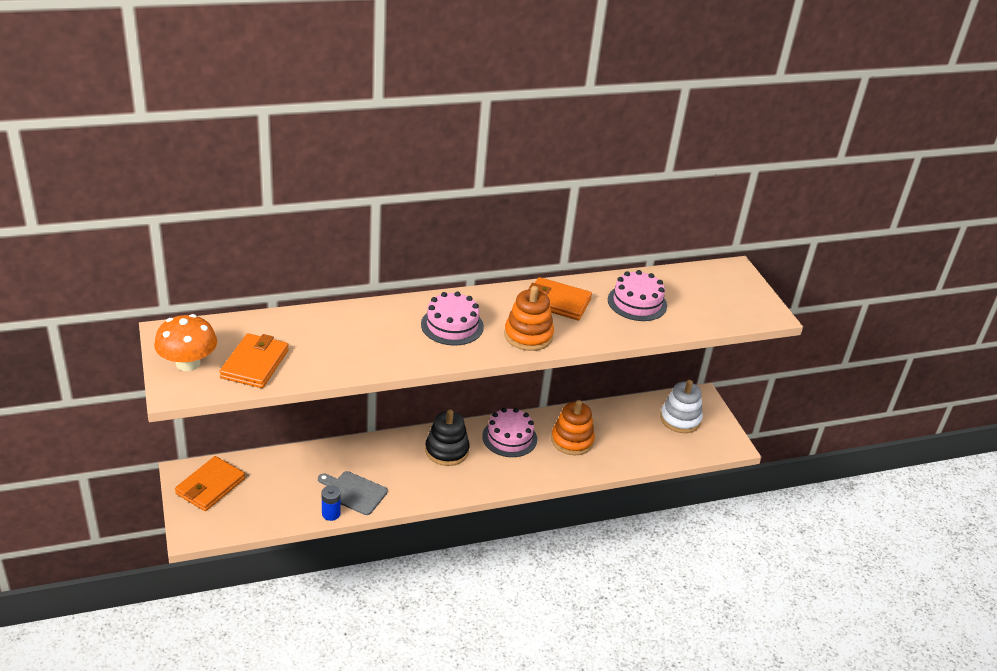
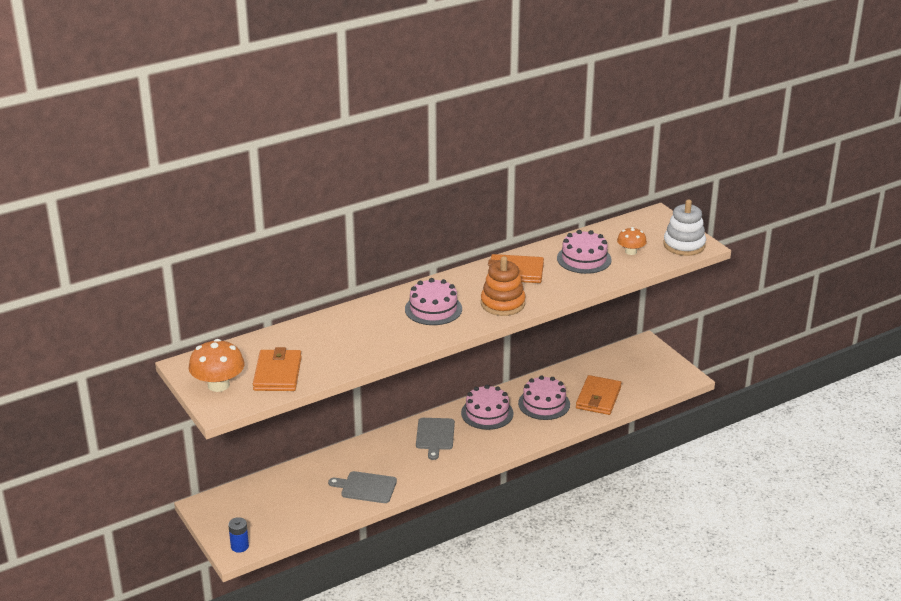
camera: 10 degrees left, 5 degrees down
orange wallet [175,456,245,511] -> orange wallet moved to [576,375,622,415]
blue battery [322,485,341,521] -> blue battery moved to [228,517,249,553]
black stacking toy [425,409,470,466] -> grey cutting board [416,418,455,460]
orange stacking toy [551,400,595,455] -> pink cake [518,375,570,420]
white stacking toy [660,380,703,433] -> white stacking toy moved to [663,200,706,256]
none -> orange mushroom [617,227,647,255]

